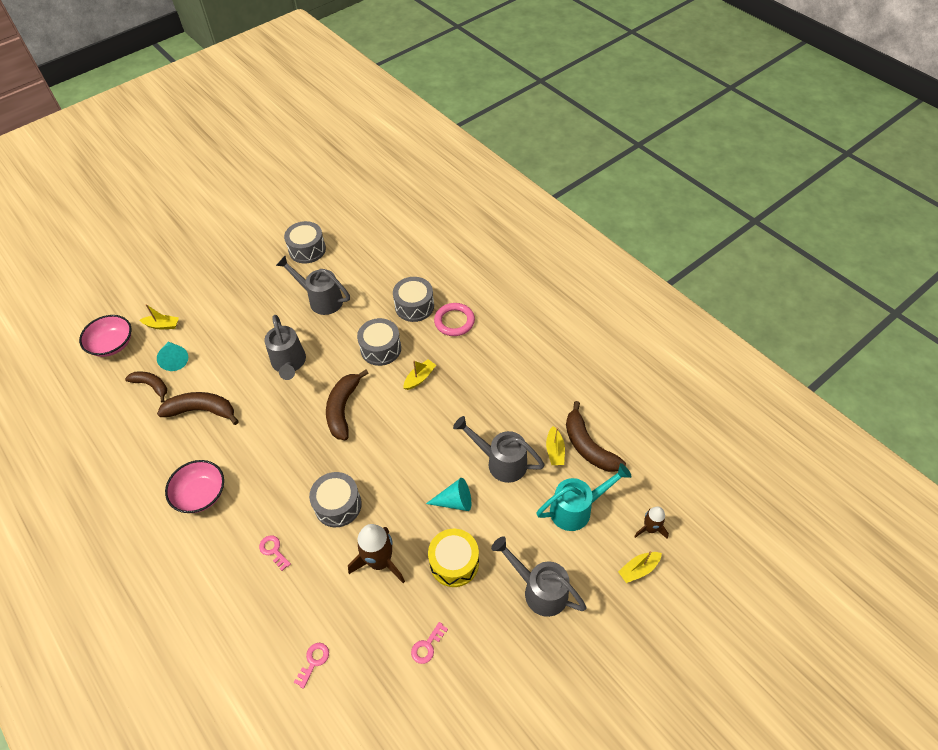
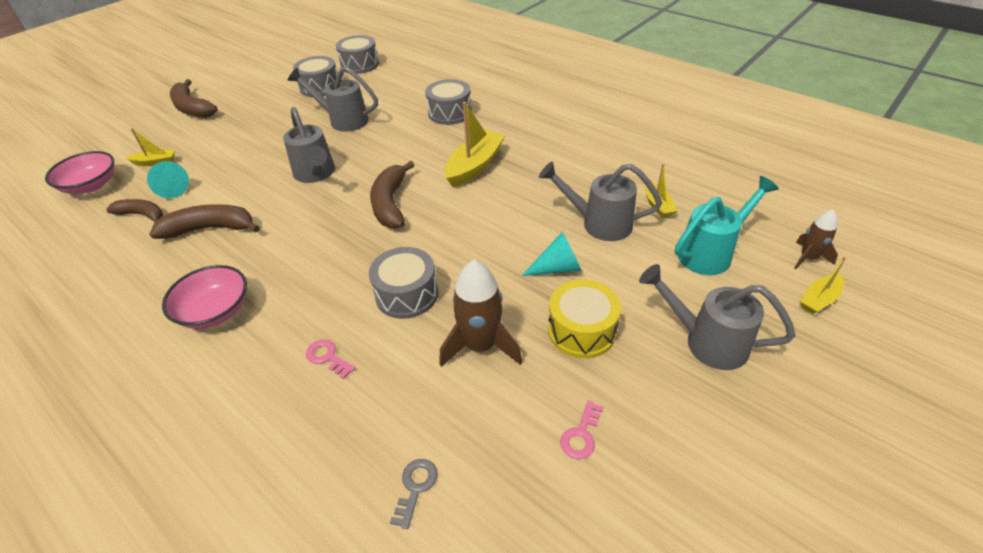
camera: 10 degrees left, 10 degrees down
pink key [293,643,329,689] -> grey key [390,459,438,529]
grey drum [357,318,401,366] -> grey drum moved to [336,35,379,74]
yellow boat [404,359,436,390] -> yellow boat [445,102,505,187], size x1.83
pink ring [434,303,475,336] -> none
brown banana [566,401,626,472] -> brown banana moved to [170,79,218,118]

